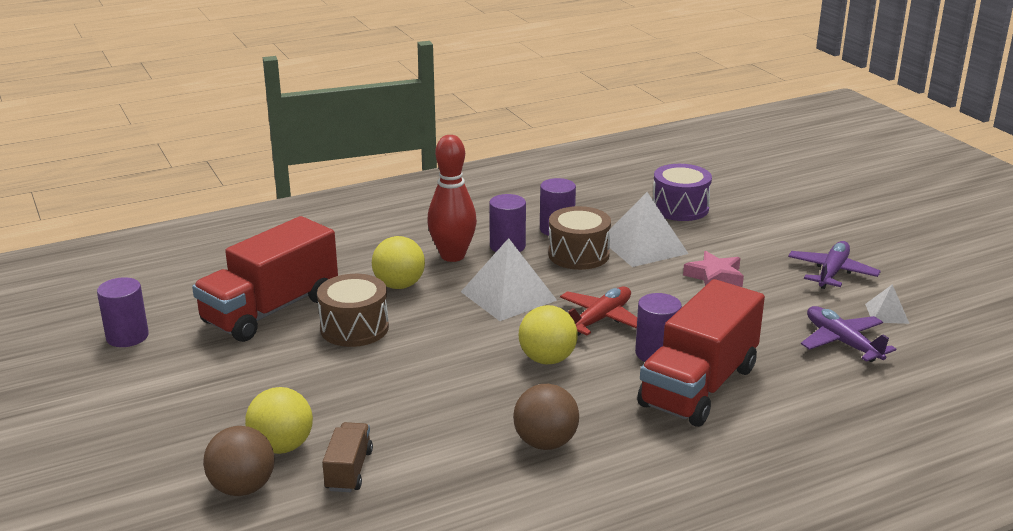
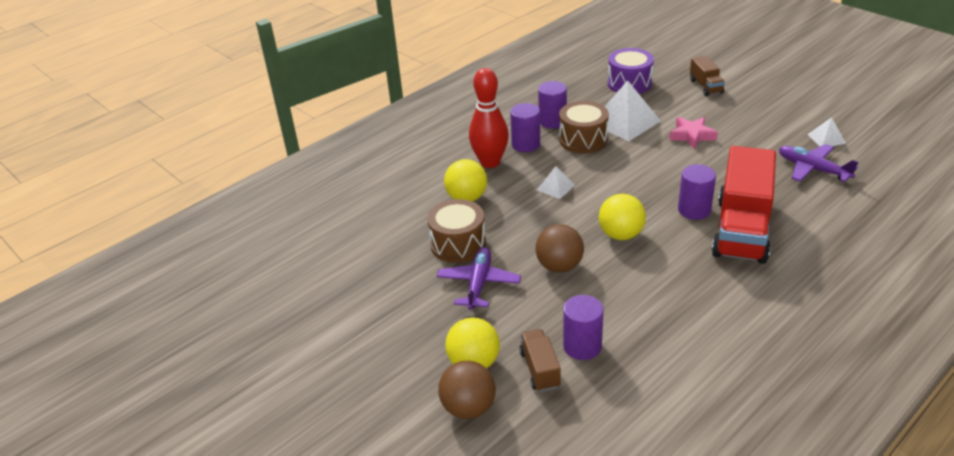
camera: 15 degrees left, 10 degrees up
purple cylinder [97,277,149,347] -> purple cylinder moved to [563,295,604,360]
red truck [192,216,338,342] -> none
white pyramid [461,238,557,321] -> white pyramid [537,166,575,199], size x0.51
brown ball [513,384,579,450] -> brown ball moved to [536,224,584,273]
red plane [560,286,637,336] -> none
purple plane [788,241,881,289] -> purple plane moved to [437,247,521,310]
none -> brown truck [690,56,725,96]

